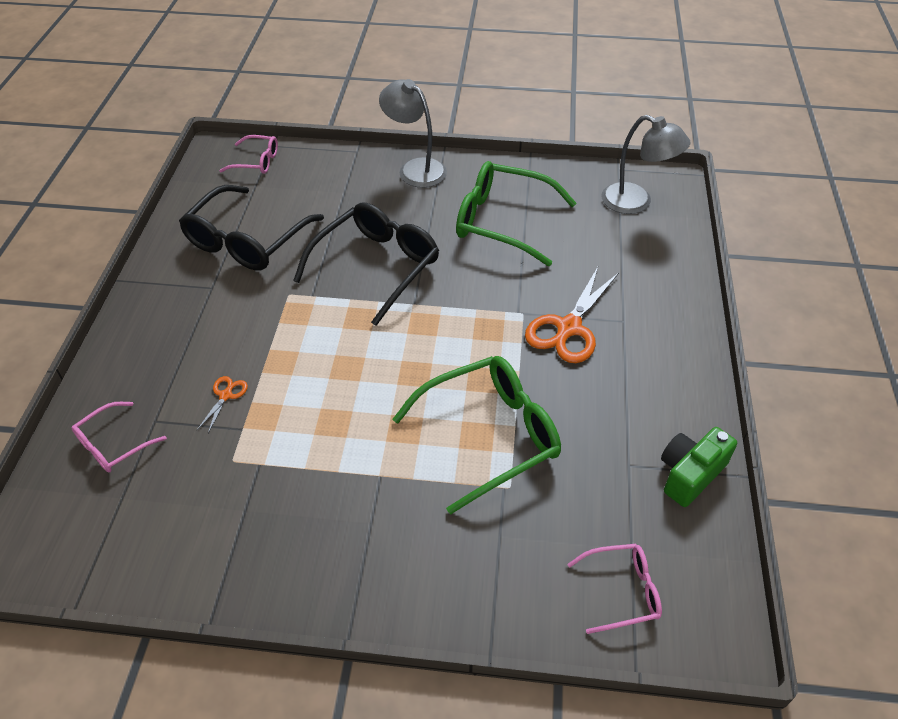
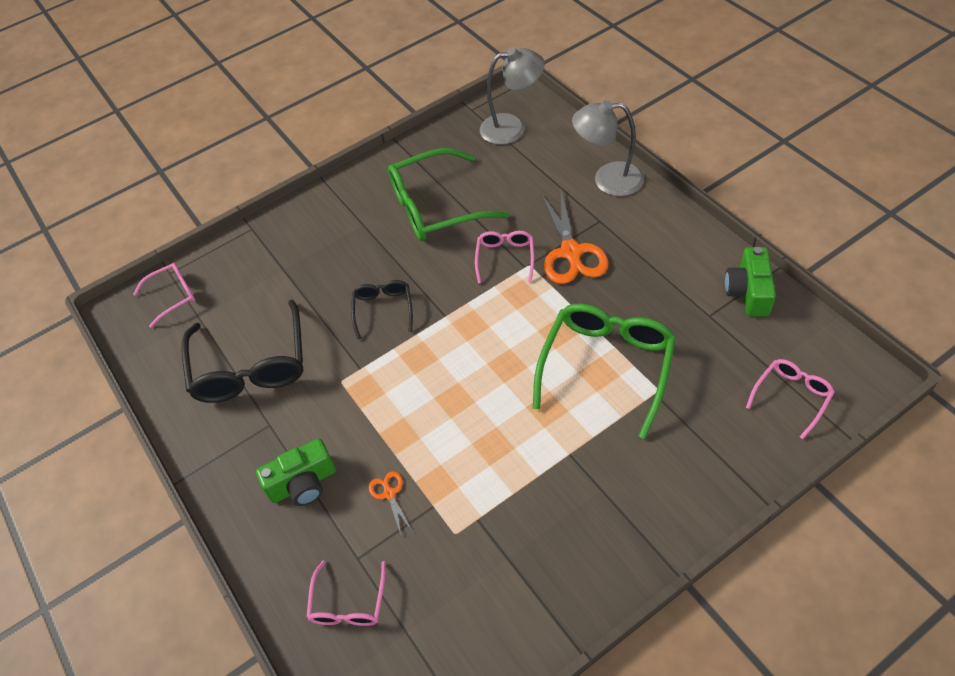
camera: 35 degrees left, 5 degrees up
black glasses [293,203,439,326] -> black glasses [351,280,413,340], size x0.52
grey lamp [379,79,447,188] -> grey lamp moved to [572,100,644,196]
none -> green camera [256,438,336,506]
none -> pink glasses [475,231,534,283]

